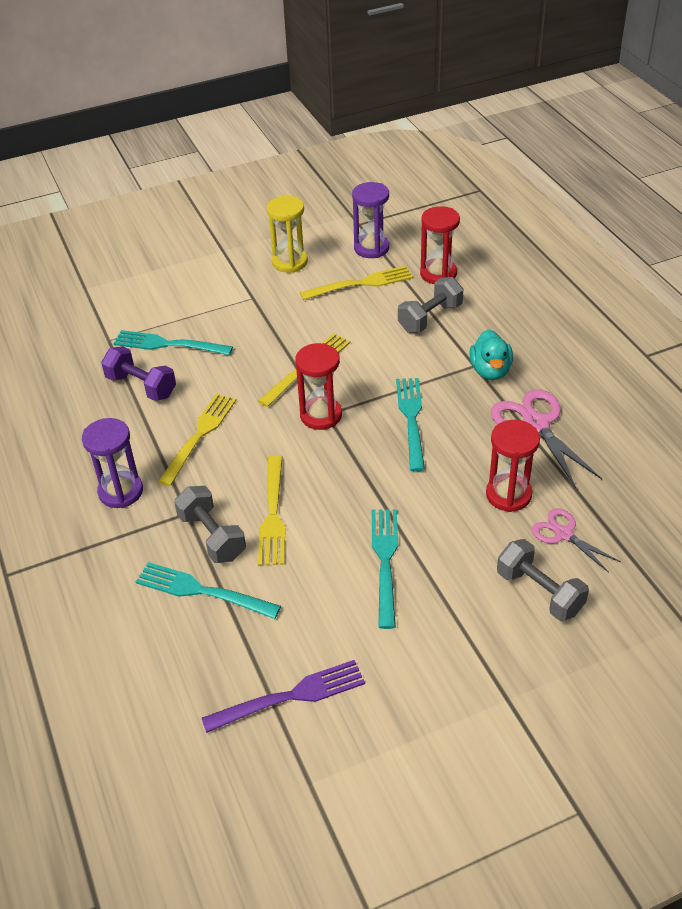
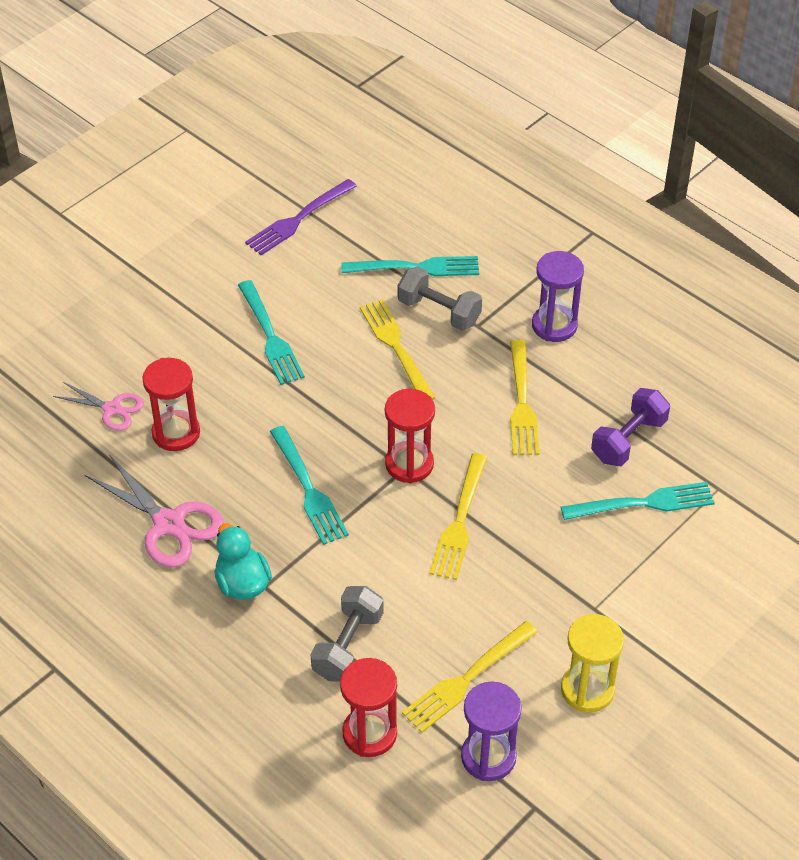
camera: 155 degrees right, 5 degrees up
purple dumbbell [101,346,176,401] -> purple dumbbell turned 60 degrees counterclockwise [591,388,670,466]
grey dumbbell [497,539,589,621] -> none

